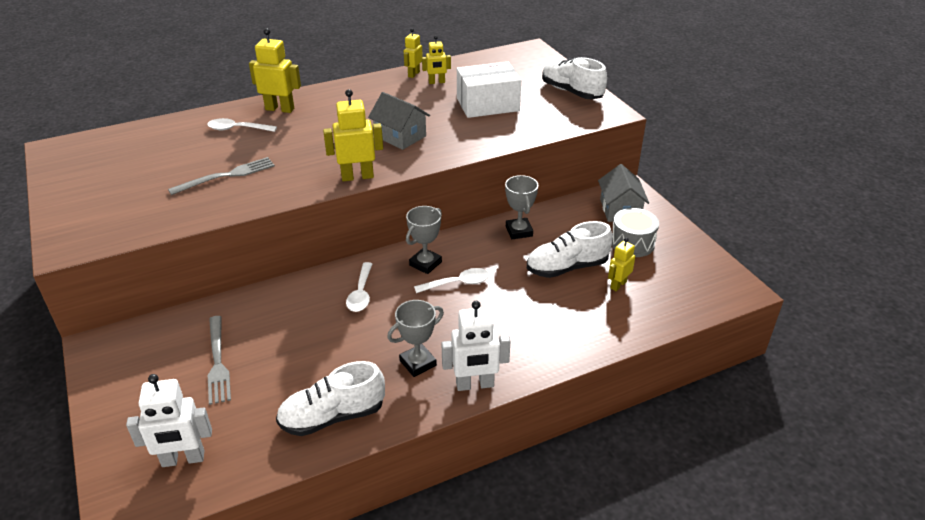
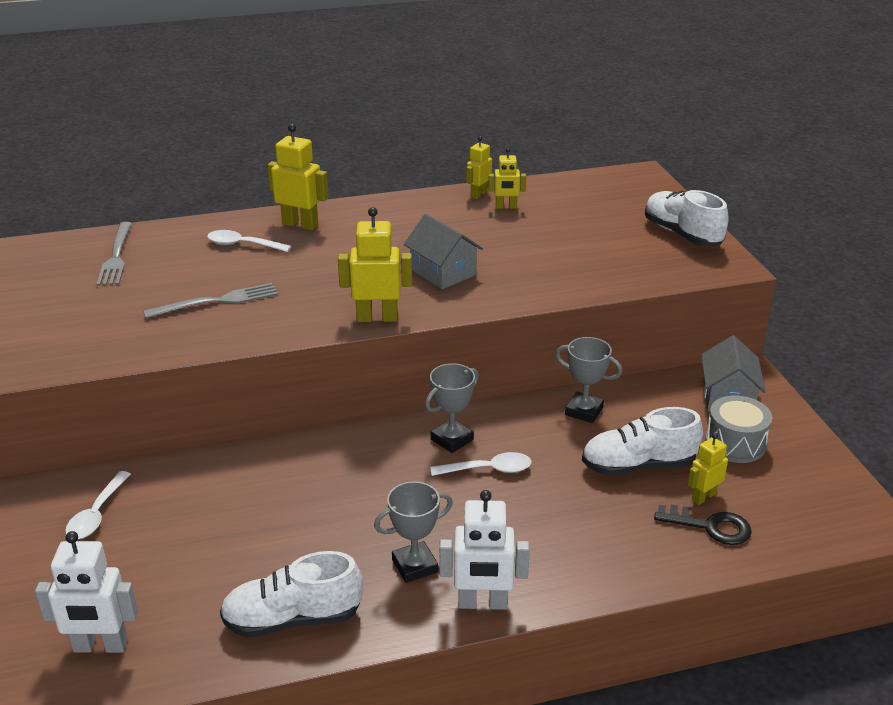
camera: 10 degrees right, 5 degrees down
grey fork [208,316,231,405] -> grey fork moved to [96,222,132,286]
white spoon [346,262,372,312] -> white spoon moved to [65,471,131,539]
white box [457,62,521,118] -> none
grey trophy [505,175,538,239] -> grey trophy turned 60 degrees counterclockwise [555,337,622,423]
none -> black key [654,504,752,545]

